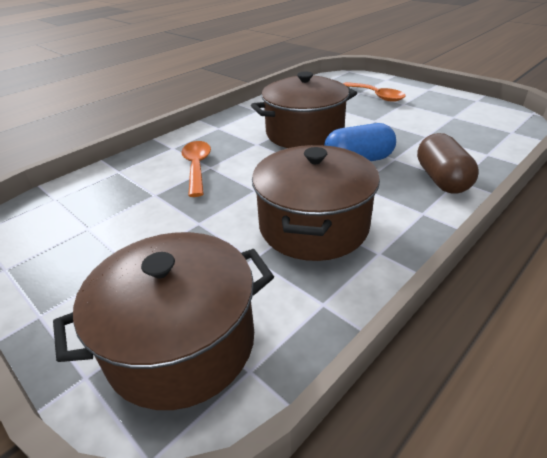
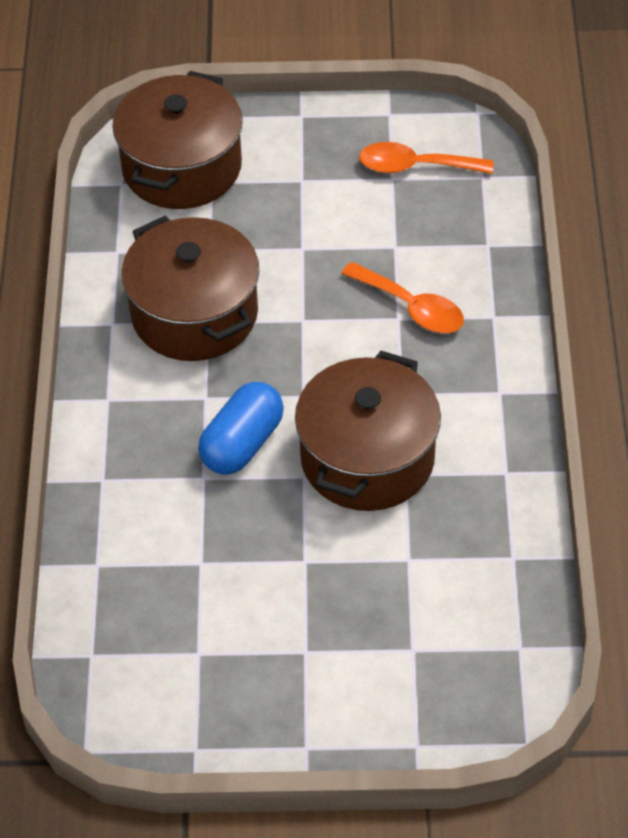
camera: 135 degrees right, 15 degrees up
orange spoon [343,82,406,102] -> orange spoon moved to [359,142,493,174]
brown capsule [417,133,479,194] -> none

